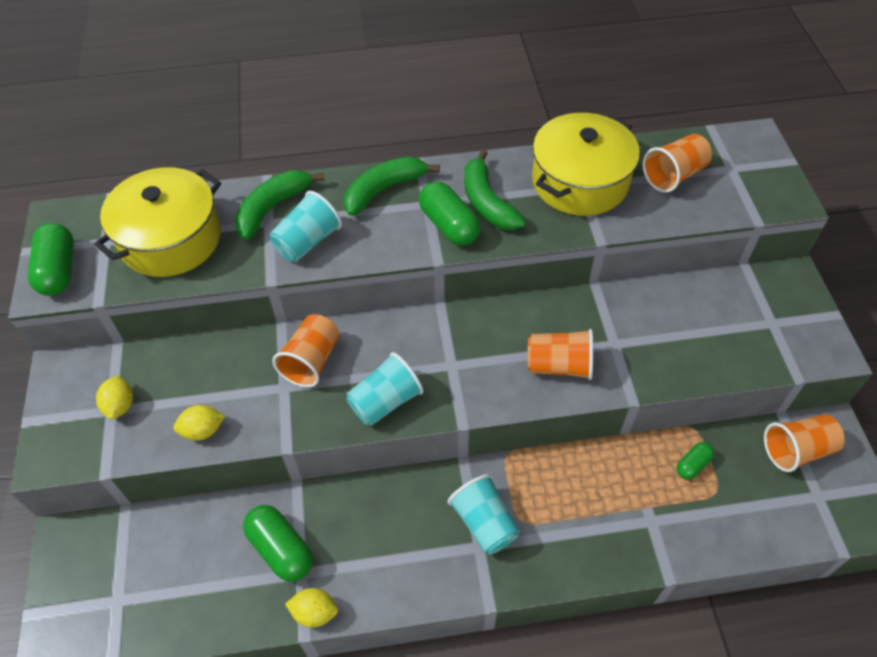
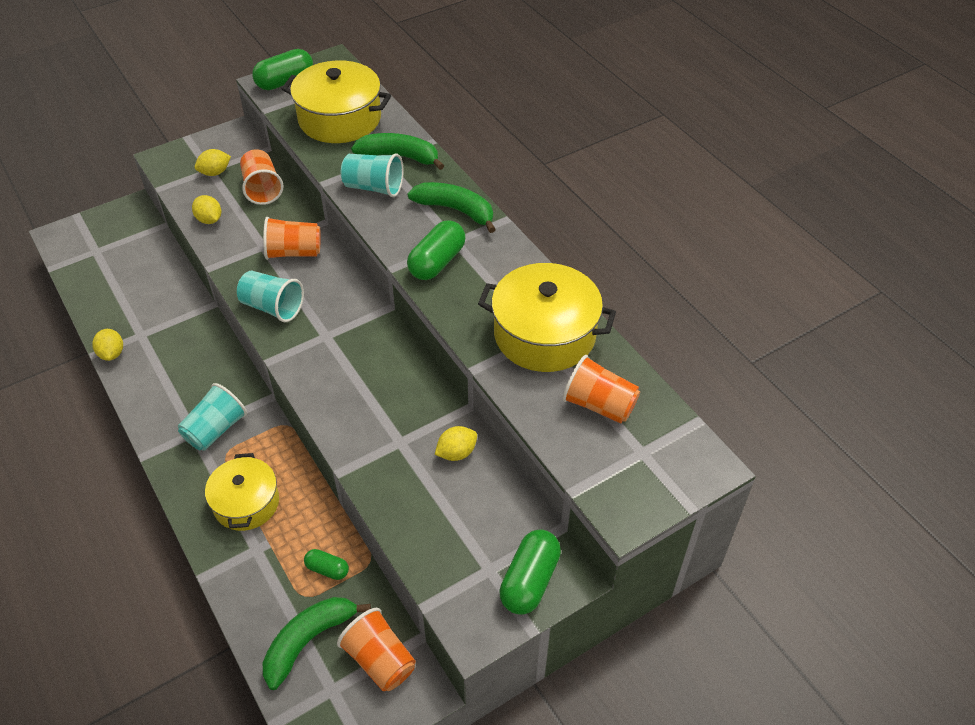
camera: 65 degrees right, 5 degrees down
green capsule [243,505,313,582] -> green capsule moved to [499,529,561,615]
green banana [464,149,526,230] -> green banana moved to [263,597,371,690]
orange cup [528,329,593,380] -> orange cup moved to [240,149,283,205]
none -> yellow pot [205,453,279,531]
none -> yellow lemon [435,426,477,461]

